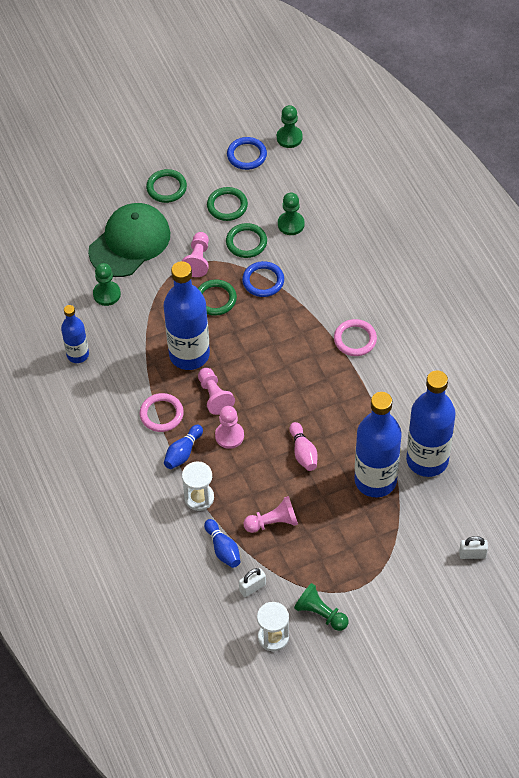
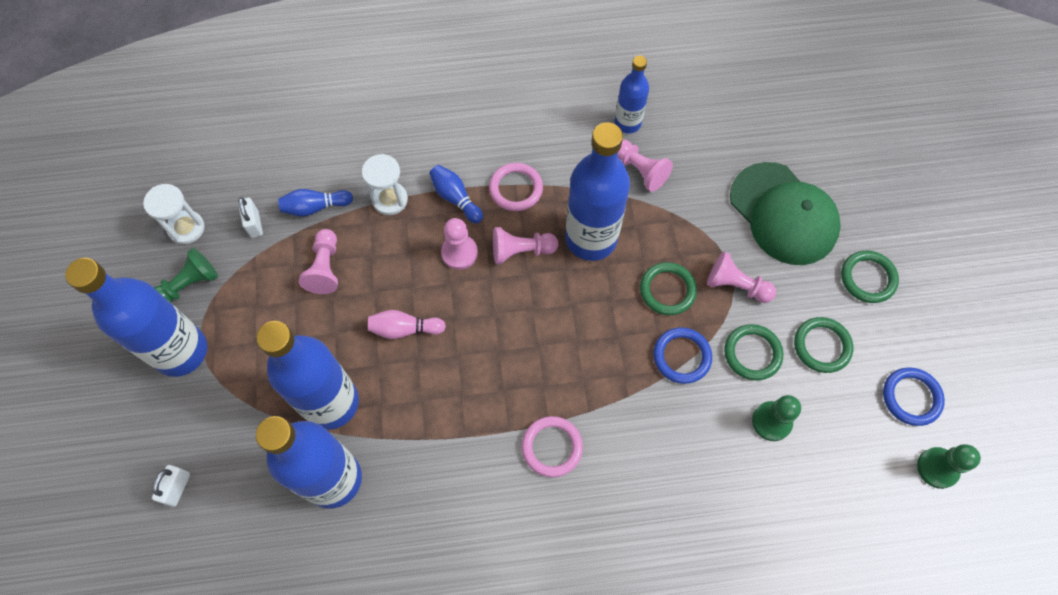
camera: 105 degrees right, 10 degrees up
green pawn [93,263,121,306] -> none
none -> blue bottle [65,258,207,377]
none -> pink pawn [618,139,673,192]

